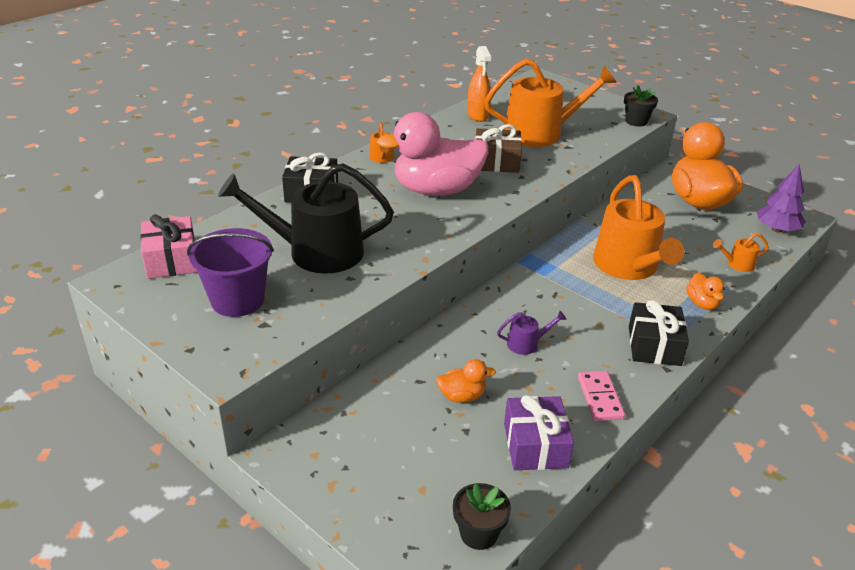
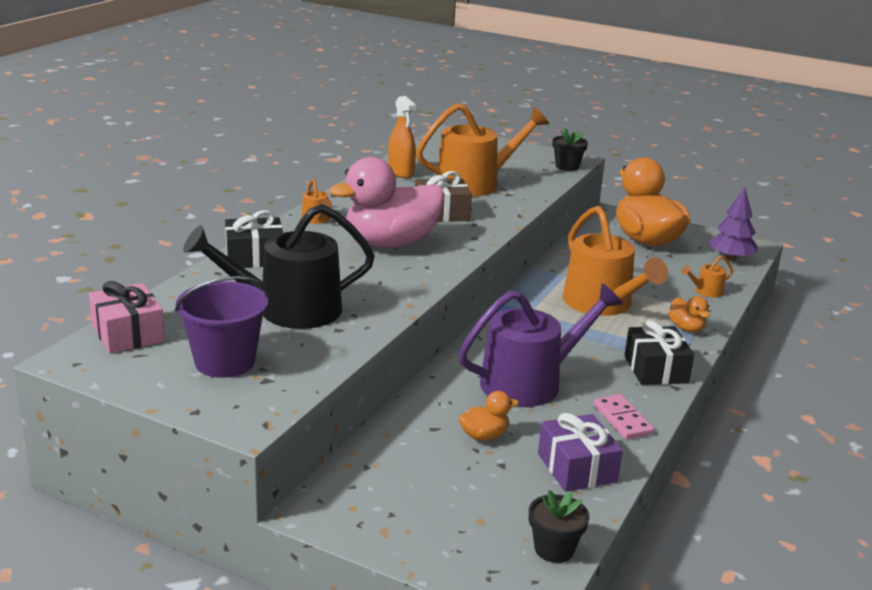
camera: 15 degrees left, 10 degrees down
purple watering can [497,311,567,355] -> purple watering can [458,283,623,407], size x2.40

